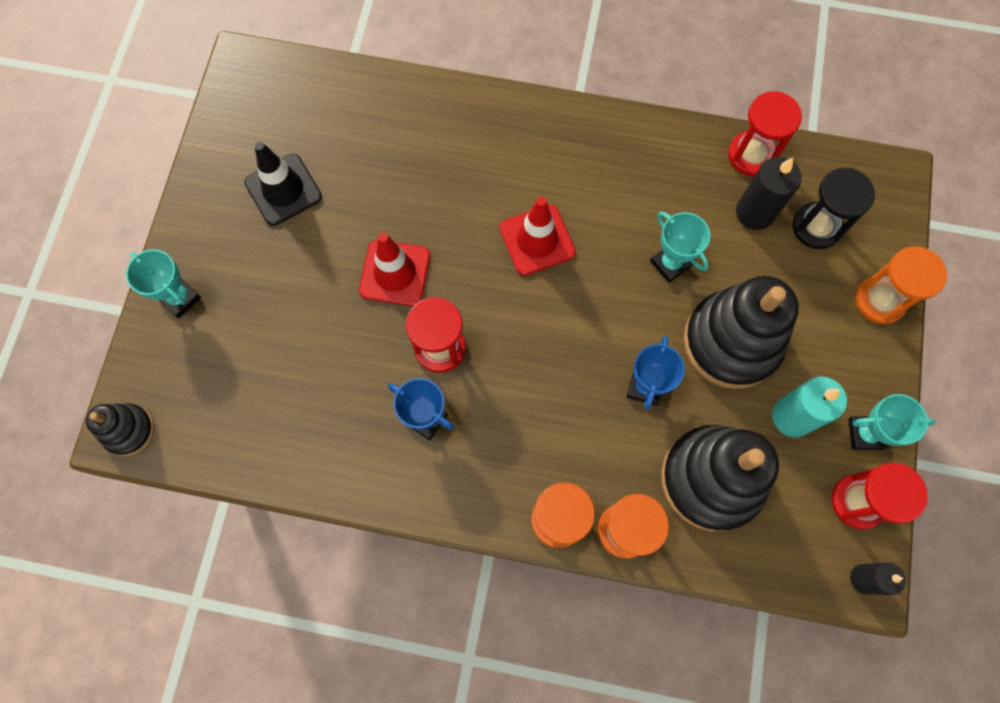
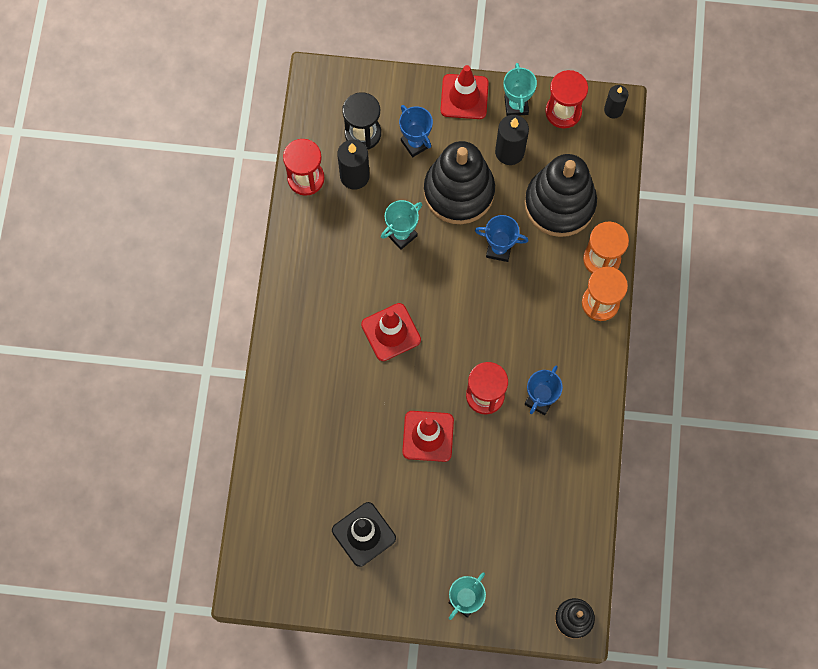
camera: 95 degrees left, 0 degrees up
turquoise candle [772,376,847,437] -> black candle [495,115,529,165]
orange hourglass [856,246,947,324] -> none
none -> blue trophy [399,105,433,157]
none -> red traffic cone [440,65,489,119]

